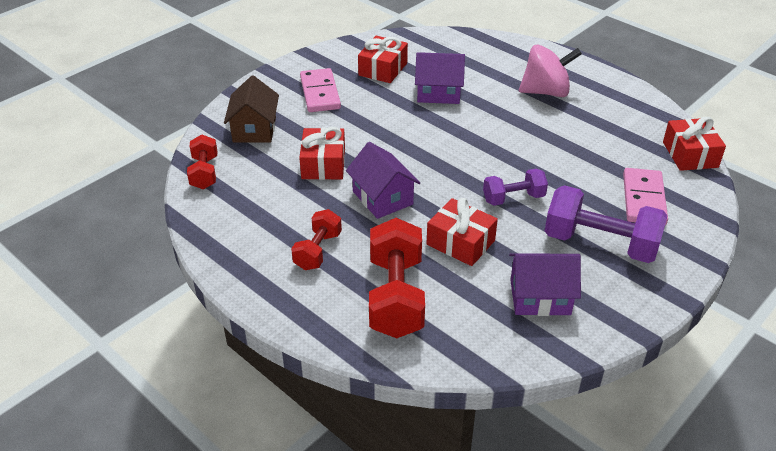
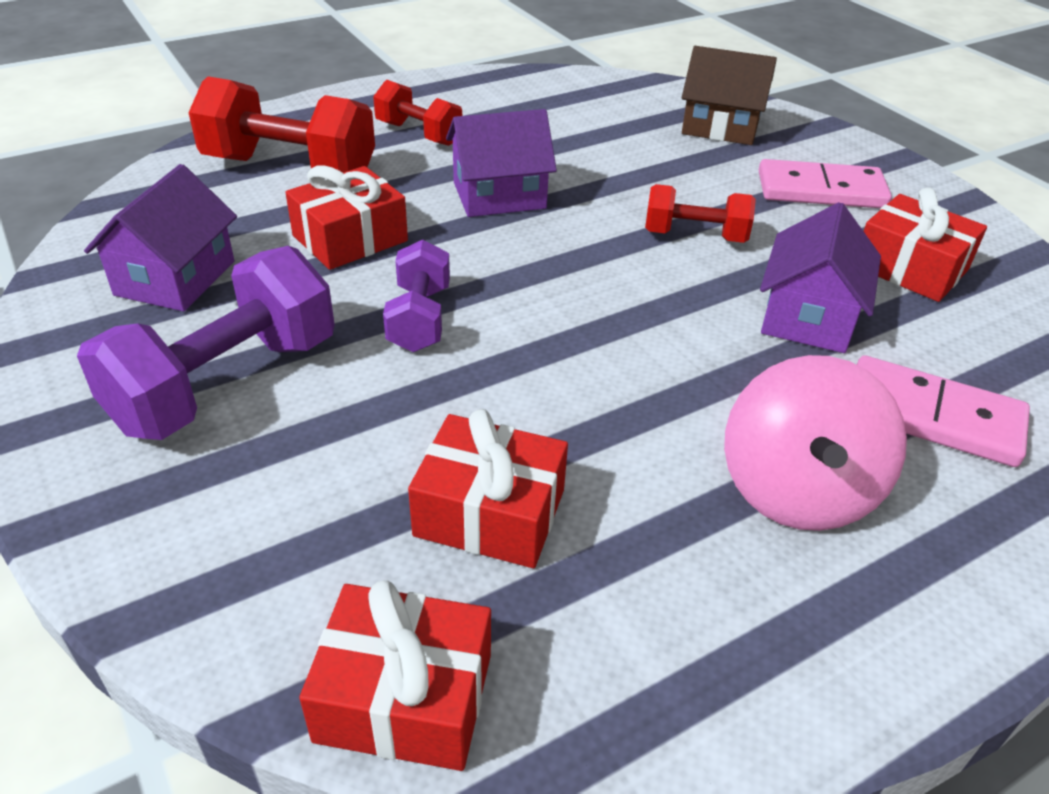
camera: 105 degrees right, 0 degrees up
red dumbbell [187,134,217,189] -> red dumbbell moved to [645,184,756,243]
red gift [299,127,345,180] -> red gift moved to [408,409,568,568]
pink domino [623,168,668,225] -> pink domino moved to [857,355,1030,467]

